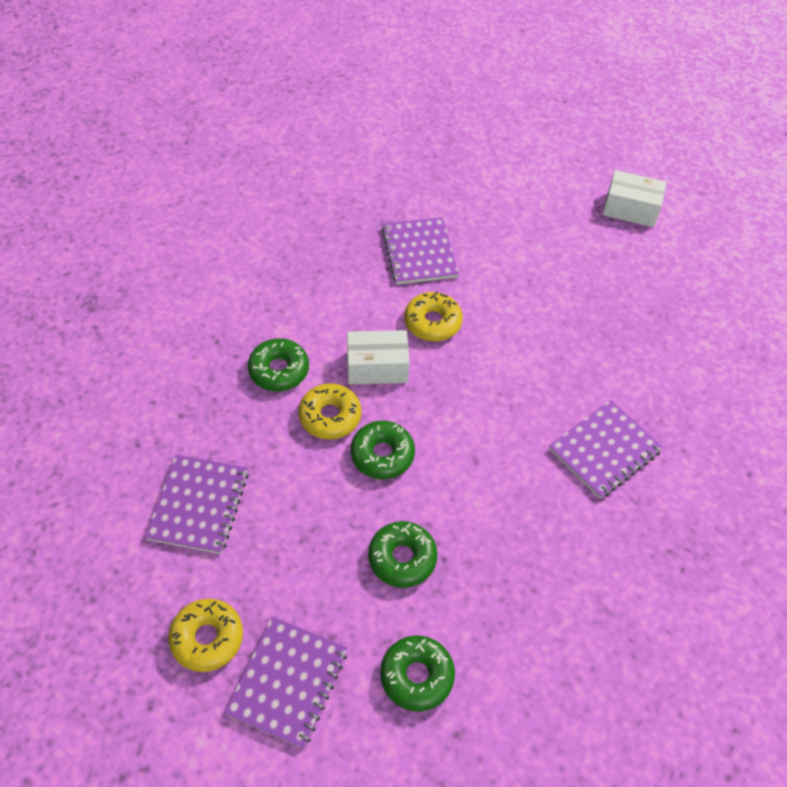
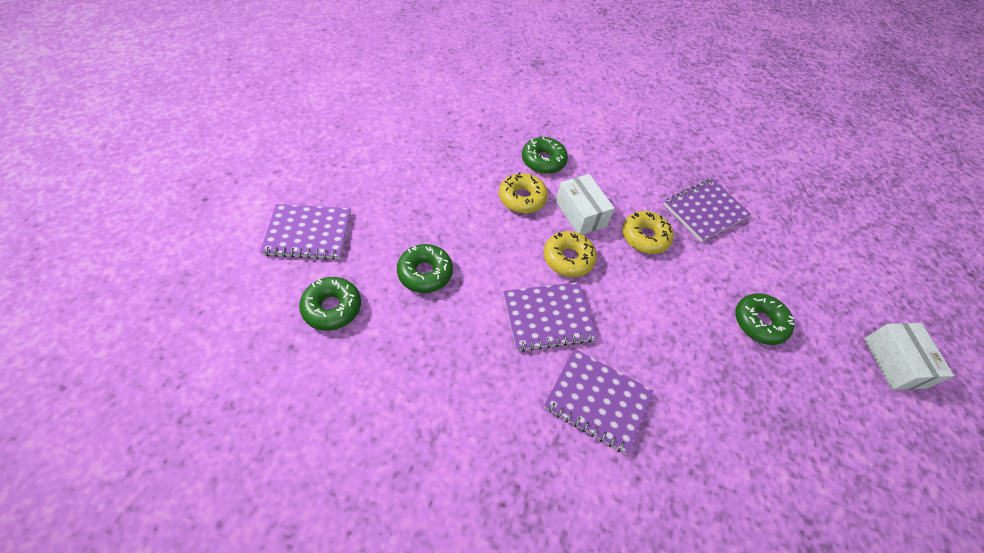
camera: 65 degrees right, 0 degrees up
purple notebook [145,455,249,554] -> purple notebook moved to [503,282,597,352]
yellow donut [168,599,243,672] -> yellow donut moved to [543,231,597,277]
green donut [351,421,415,479] -> green donut moved to [735,293,795,345]

